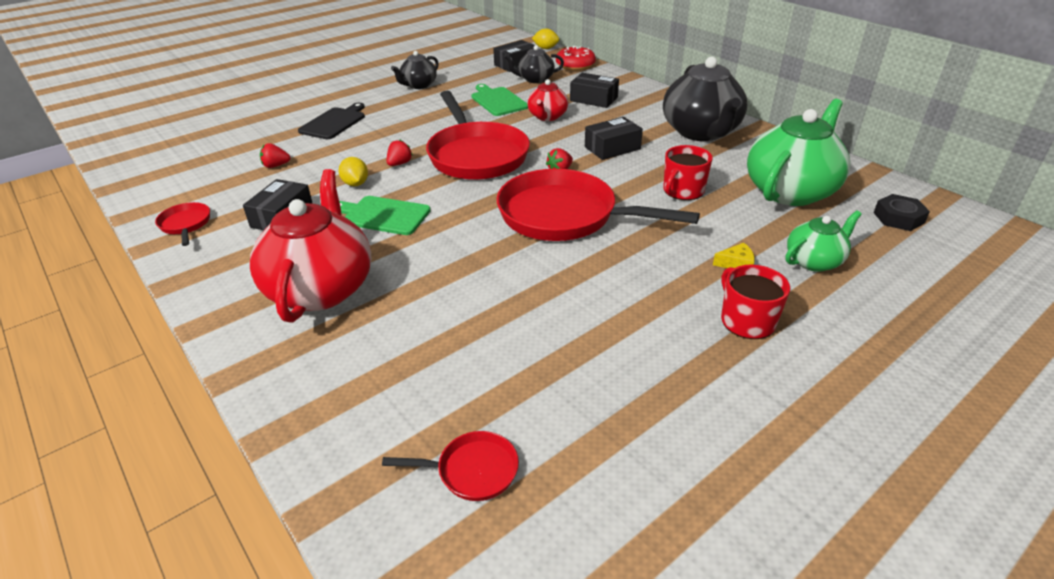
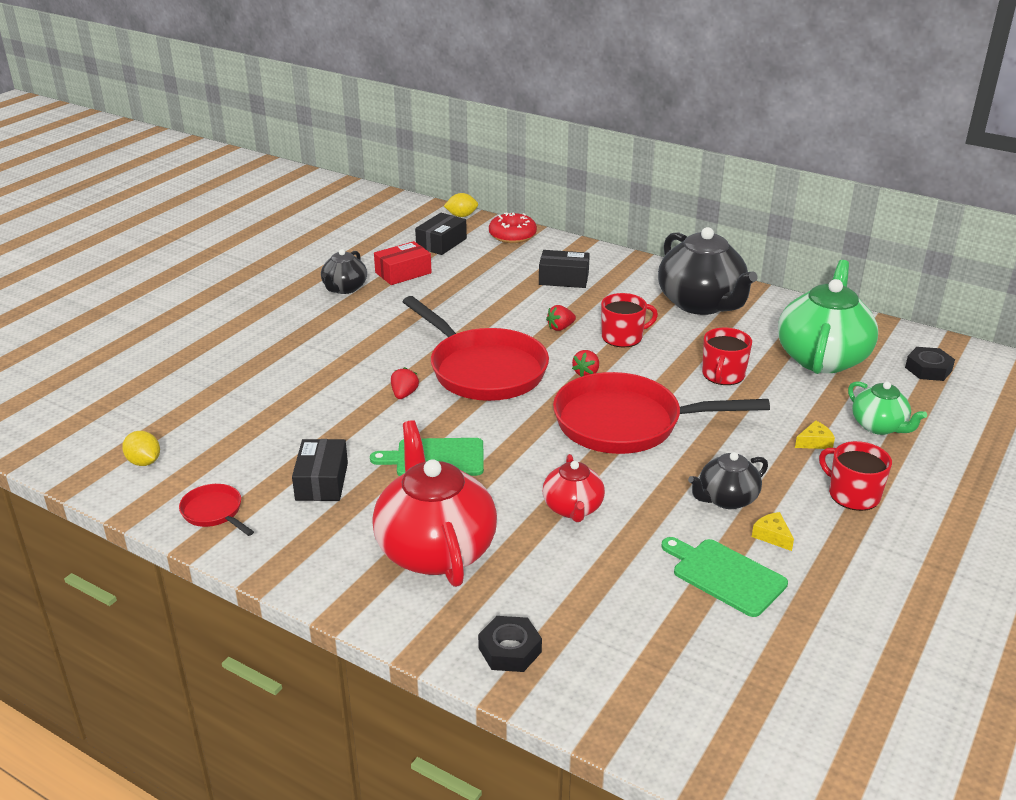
camera: 20 degrees left, 5 degrees down
red strawberry [260,143,291,168] -> red strawberry moved to [546,305,576,331]
black cutting board [298,103,365,139] -> none
yellow lemon [339,157,368,186] -> yellow lemon moved to [122,431,160,466]
red pan [382,431,519,501] -> none
green cutting board [471,84,528,116] -> green cutting board moved to [662,537,788,617]
black teapot [504,45,564,83] -> black teapot moved to [688,452,768,509]
red teapot [527,79,568,121] -> red teapot moved to [543,454,605,522]
black box [585,117,643,160] -> red mug [601,293,658,347]
green teapot [785,210,862,272] -> green teapot turned 105 degrees clockwise [848,381,927,435]
none -> red box [374,241,432,285]
none -> black nut [478,616,542,672]
none -> yellow cheese [752,512,794,551]

